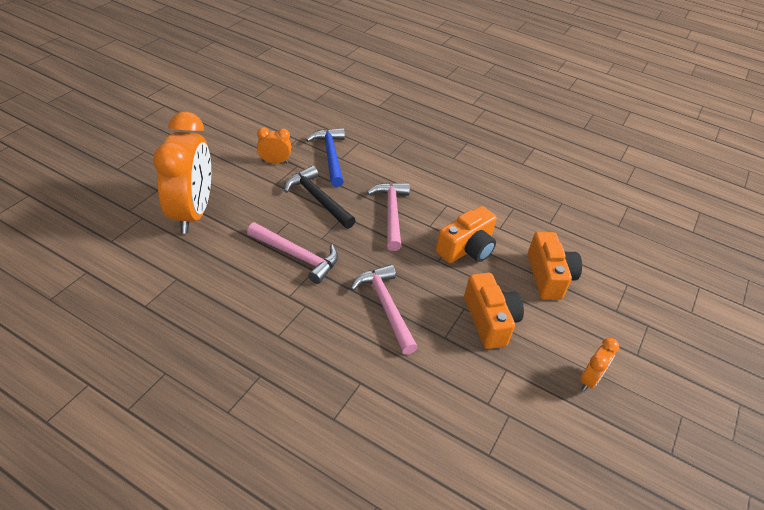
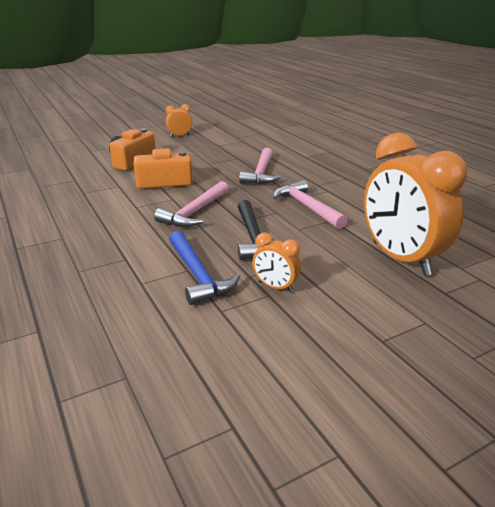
camera: 145 degrees left, 15 degrees down
orange clock [153,111,211,234] -> orange clock turned 60 degrees counterclockwise [364,133,467,276]
blue hammer [306,128,345,187] -> blue hammer turned 45 degrees counterclockwise [169,231,240,305]
orange camera [464,273,524,349] -> none

